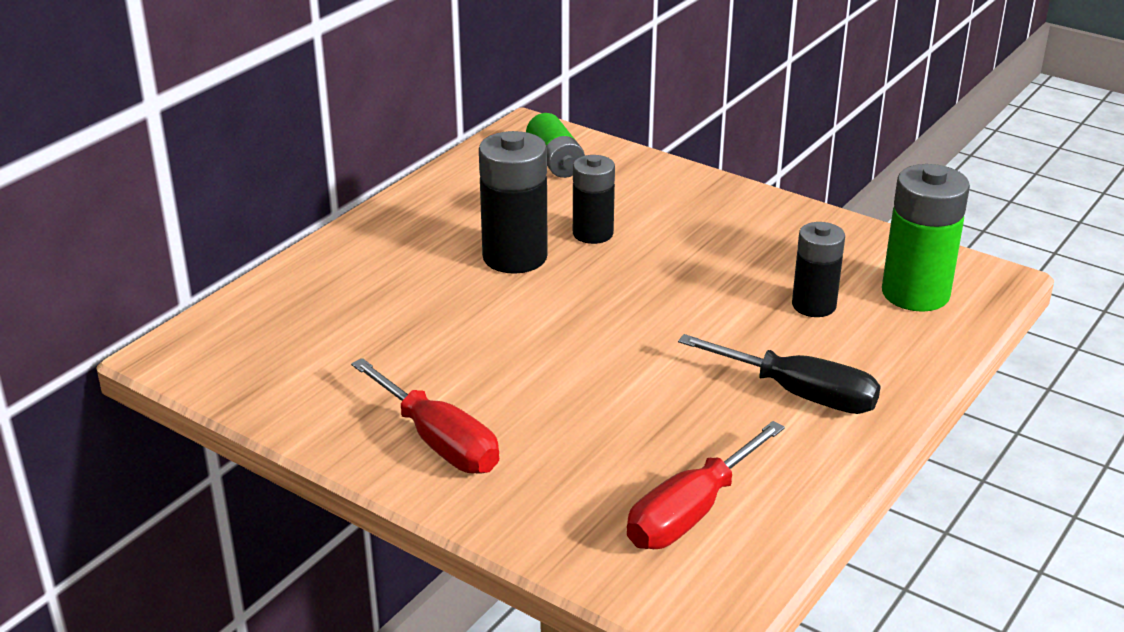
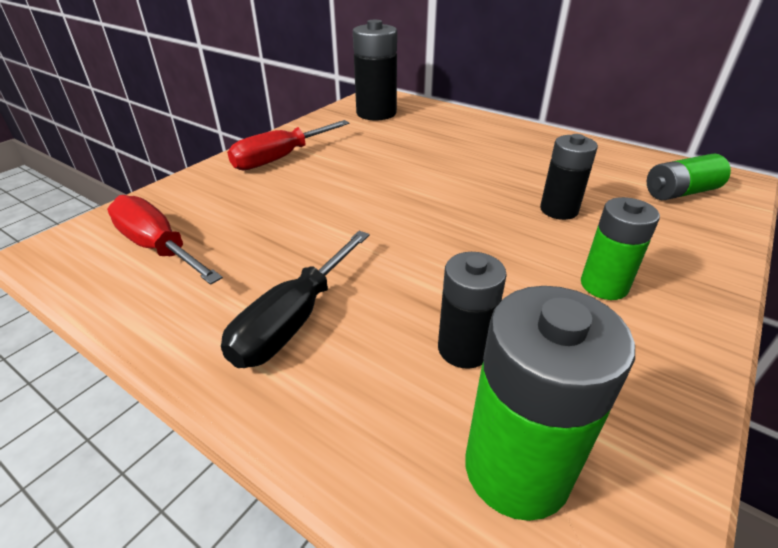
camera: 90 degrees right, 5 degrees up
black battery [479,131,548,274] -> black battery moved to [353,20,397,121]
none -> green battery [581,197,660,300]

